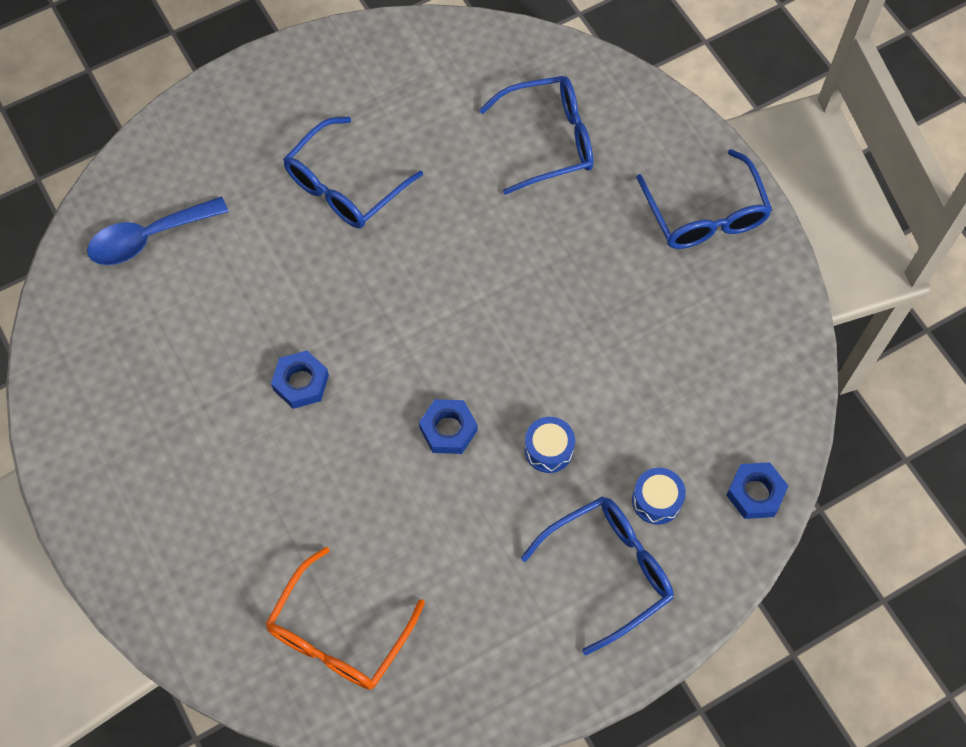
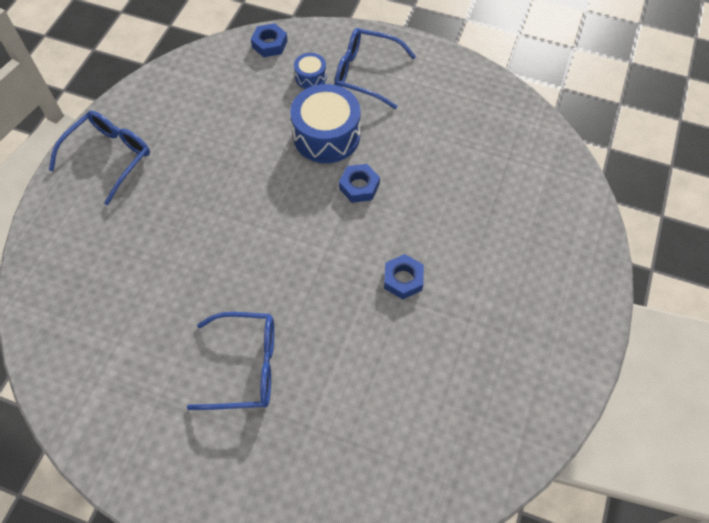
camera: 130 degrees left, 5 degrees down
blue spoon [87,197,229,265] -> none
orange glasses [265,546,425,690] -> none
blue glasses [479,76,593,195] -> none
blue drum [524,417,575,473] -> blue drum [290,84,361,163], size x2.03

